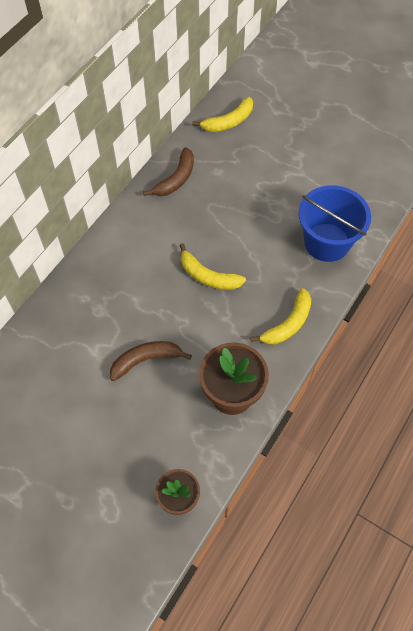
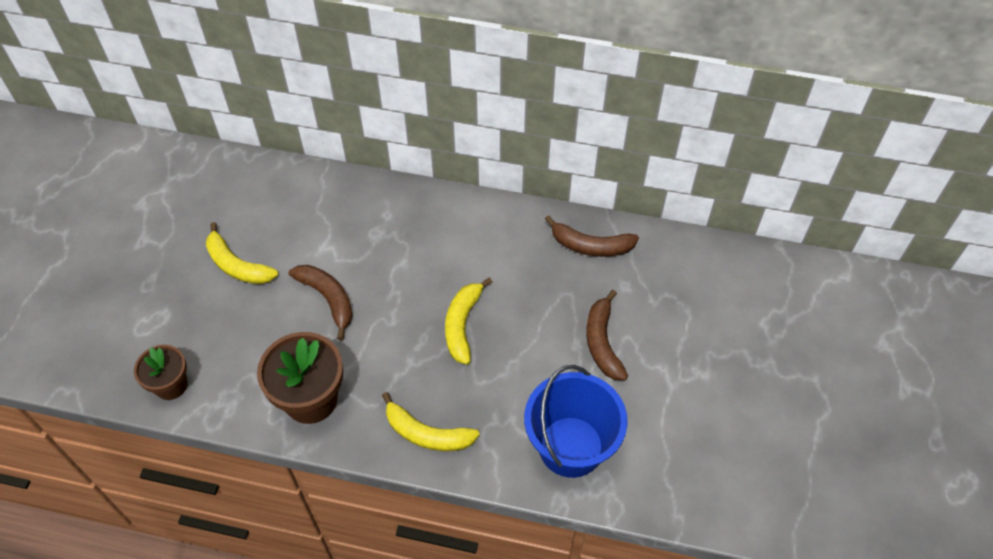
camera: 70 degrees right, 5 degrees down
yellow banana [192,97,253,132] -> yellow banana moved to [206,222,278,284]
none -> brown banana [586,290,628,380]

